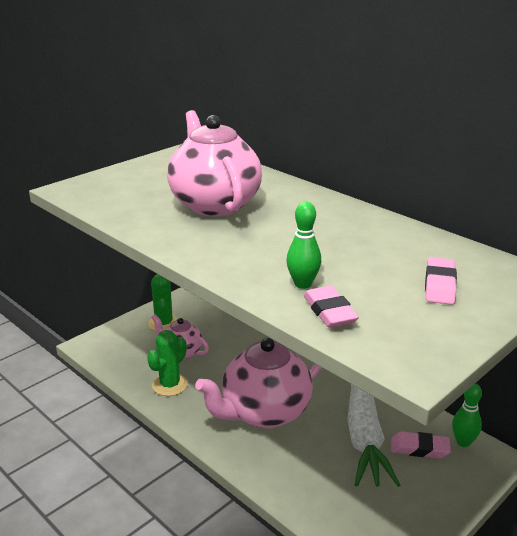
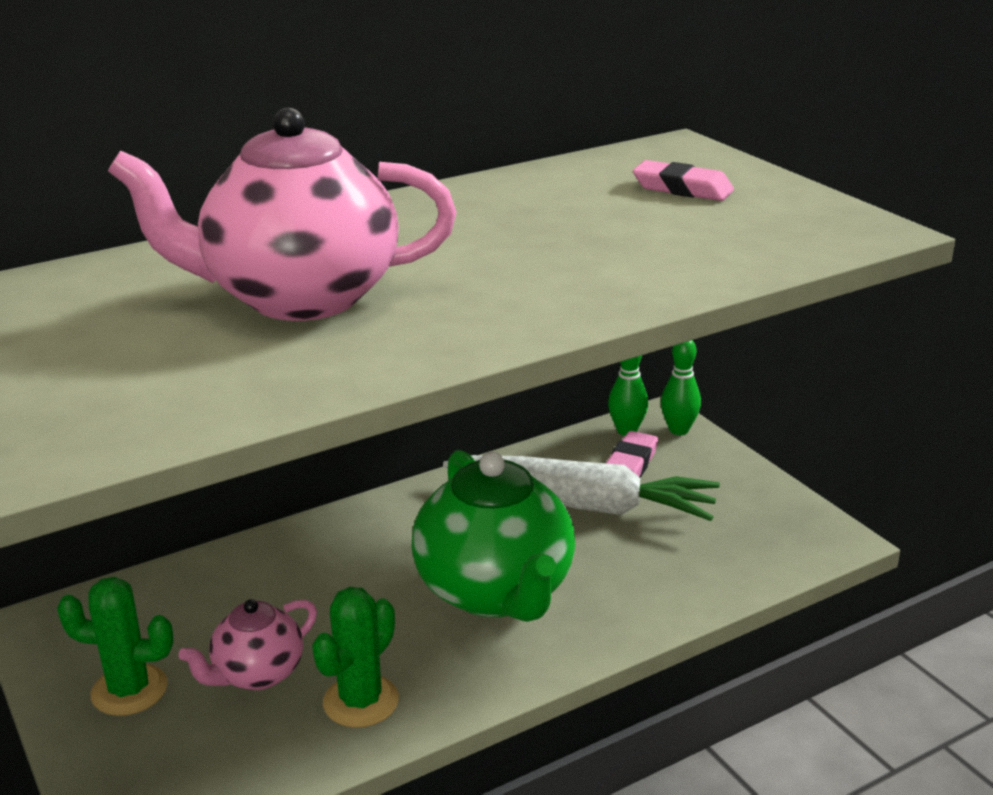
camera: 75 degrees left, 0 degrees up
green cactus [147,330,188,396] -> green cactus turned 75 degrees clockwise [312,587,399,728]
pink teapot [195,338,322,428] -> green teapot [412,450,575,622]
green bowling pin [286,202,321,289] -> green bowling pin moved to [661,340,701,435]
pink eraser [303,286,359,328] -> none

